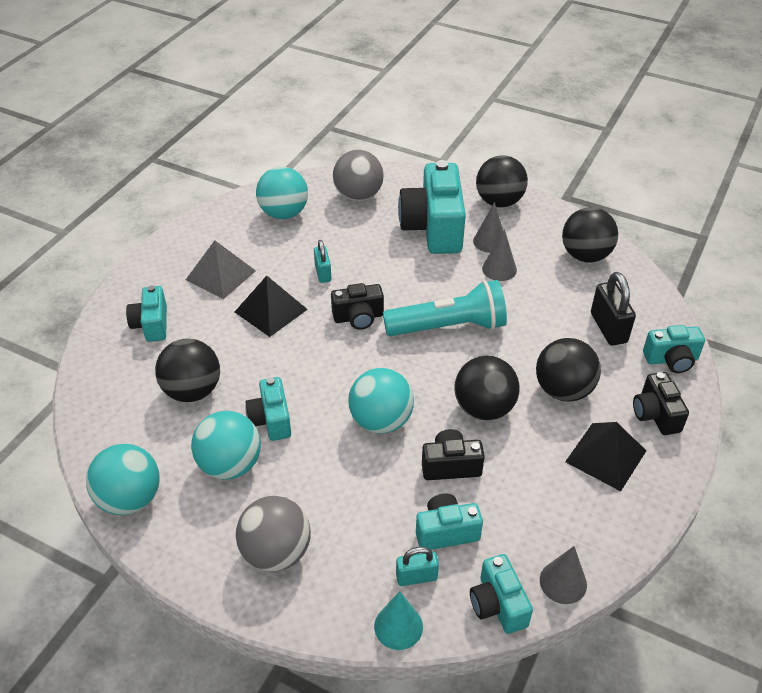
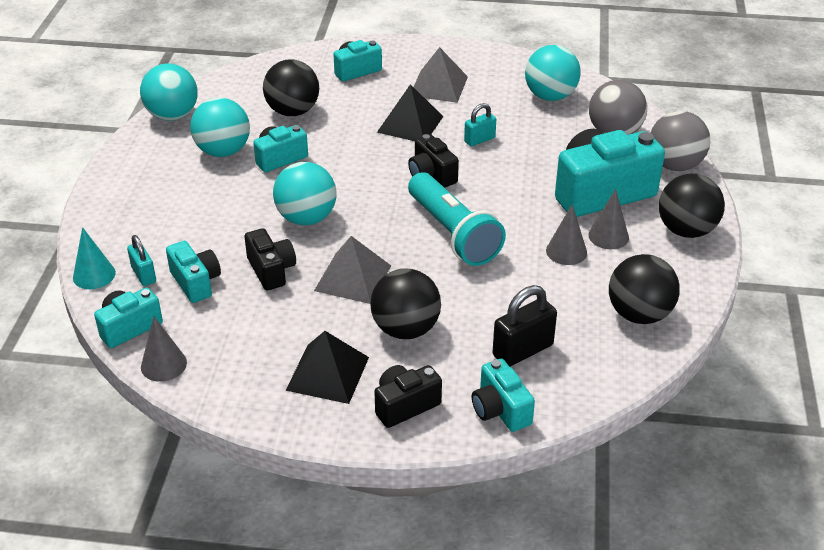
camera: 70 degrees right, 5 degrees down
grey ball [236,496,311,572] -> grey ball moved to [651,111,710,171]
black ball [454,355,519,420] -> grey pyramid [314,236,391,304]

